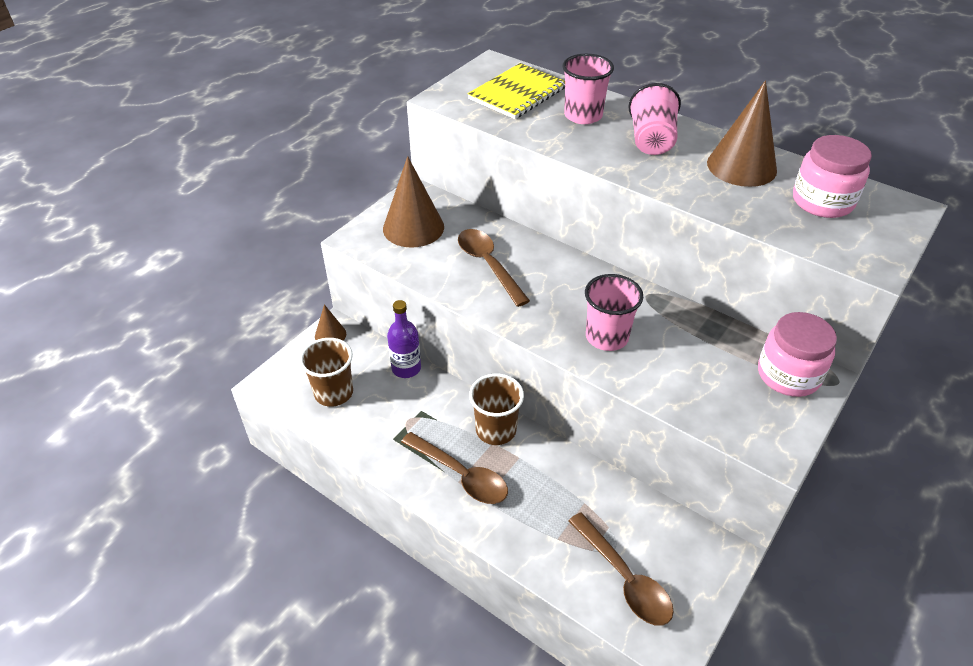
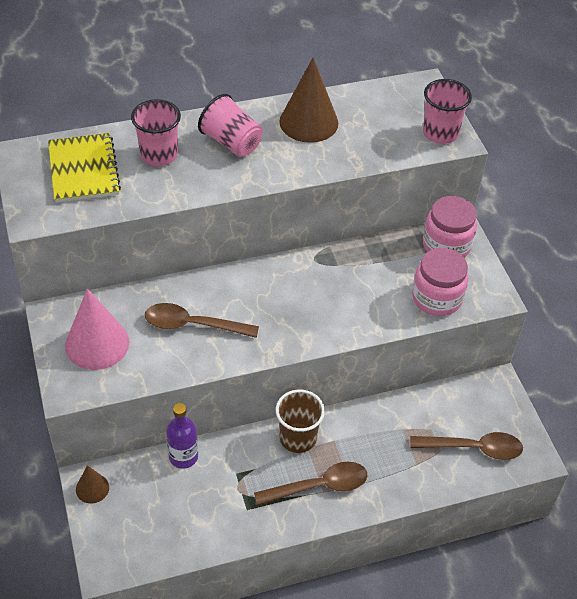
camera: 55 degrees left, 5 degrees up
brown cup [300,338,353,407] -> none
brown cone [383,156,444,248] -> pink cone [65,288,129,370]
pink cup [585,274,643,351] -> pink cup moved to [423,79,472,144]
pink jar [793,135,872,218] -> pink jar moved to [412,248,469,316]

